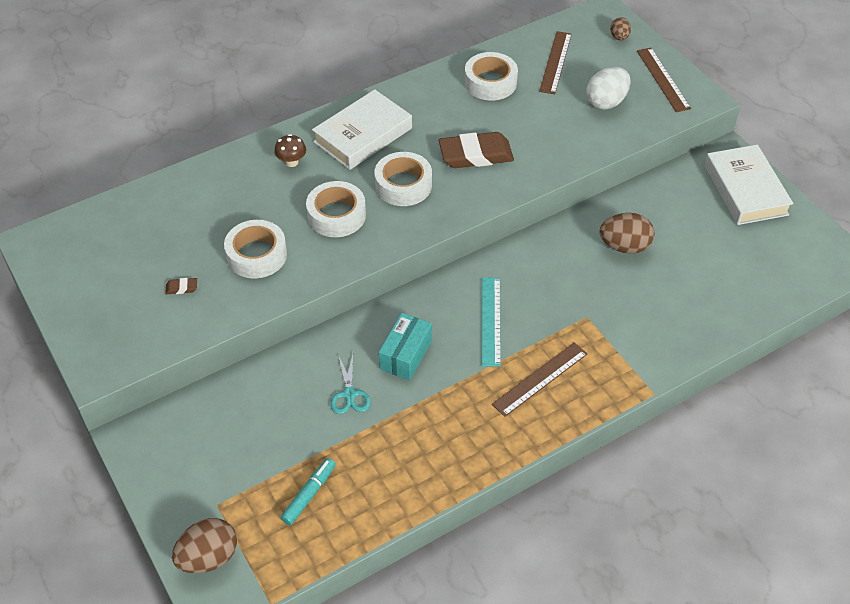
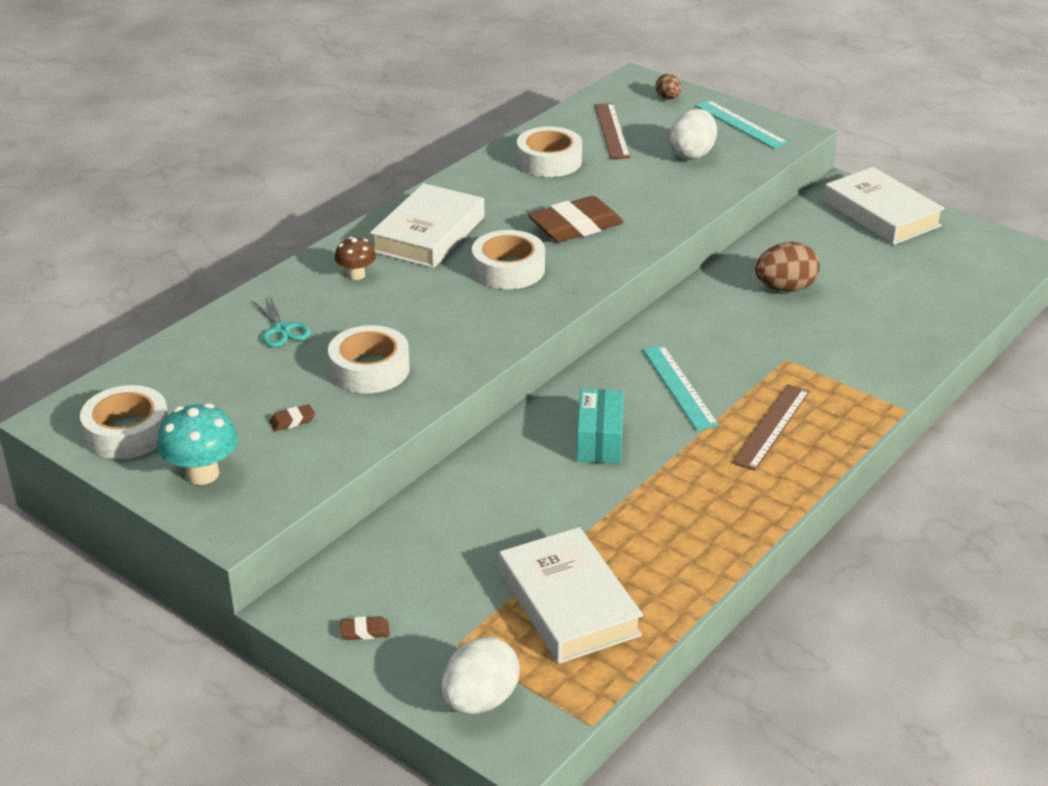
camera: 20 degrees left, 15 degrees down
brown egg [172,518,237,573] -> white egg [441,637,520,714]
turquoise marker [281,458,336,525] -> white book [499,527,643,664]
white tape [306,181,366,237] -> white tape moved to [80,385,168,459]
turquoise scissors [331,354,371,414] -> turquoise scissors moved to [252,296,311,347]
brown ruler [637,48,691,112] -> turquoise ruler [695,100,788,149]
none -> turquoise mushroom [157,403,238,485]
none -> brown eraser [340,616,390,640]

